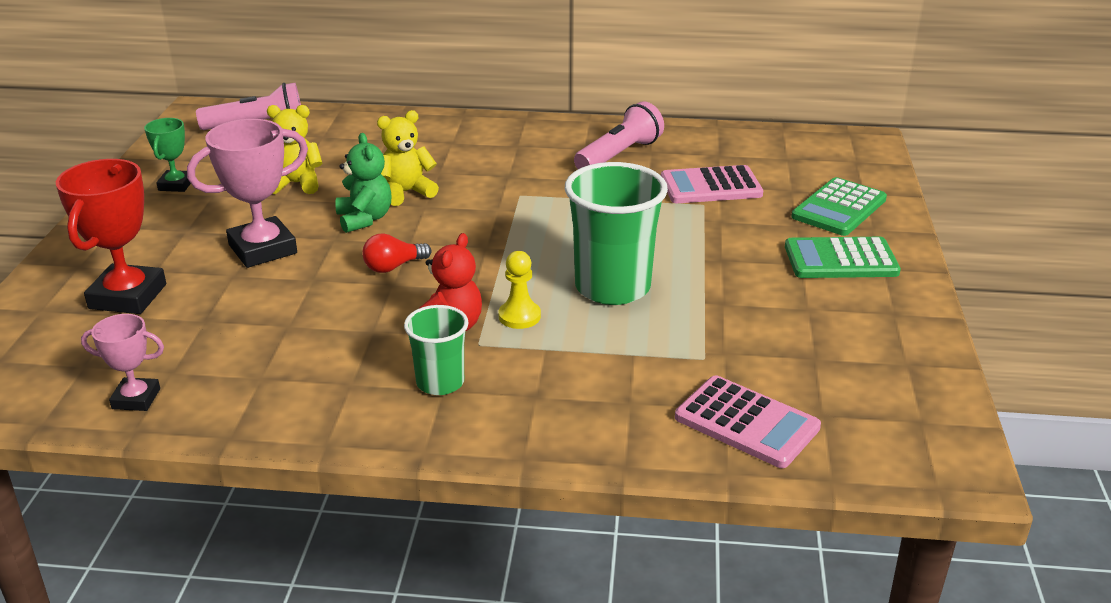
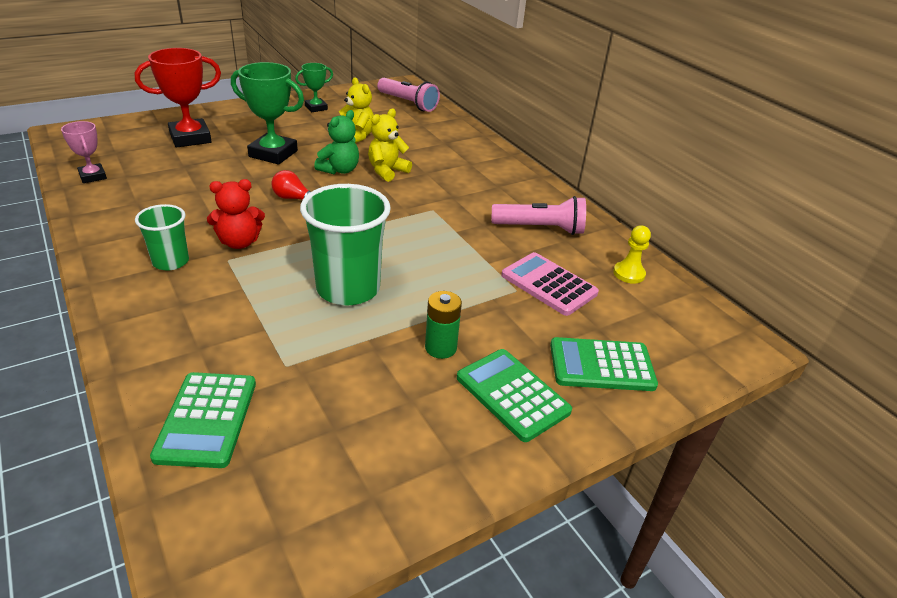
camera: 50 degrees right, 5 degrees up
pink trophy [187,119,308,268] -> green trophy [231,62,304,165]
yellow teddy bear [377,110,439,206] -> yellow teddy bear turned 75 degrees counterclockwise [368,109,412,182]
yellow pawn [498,251,541,329] -> yellow pawn moved to [613,226,651,284]
pink calculator [675,375,821,468] -> green calculator [150,372,256,468]
none -> green battery [425,291,462,359]

